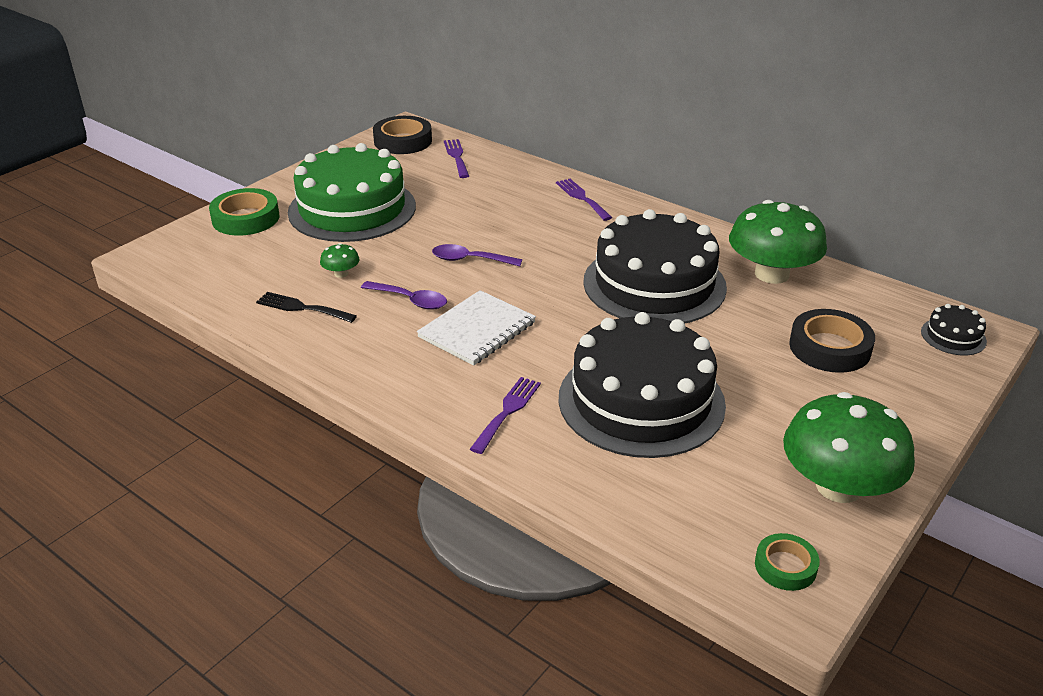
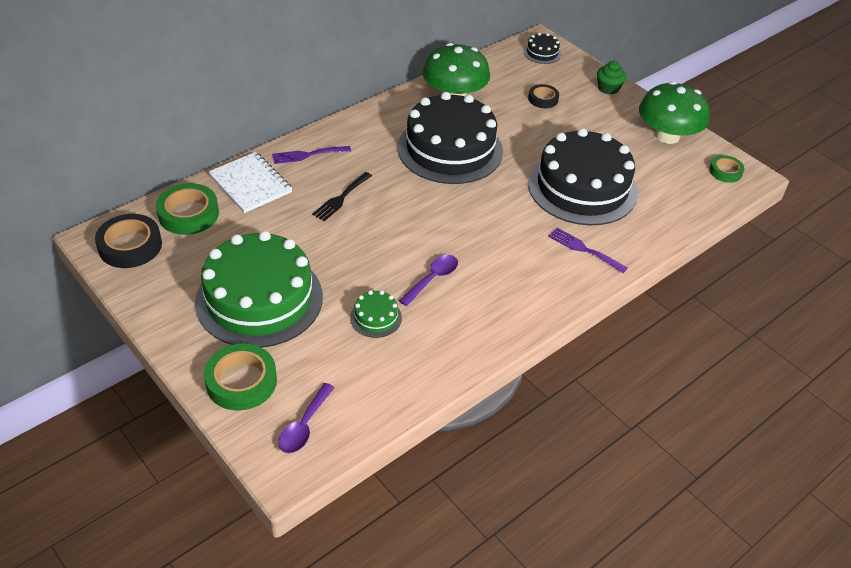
camera: 80 degrees left, 10 degrees up
black fork [256,292,357,323] -> black fork moved to [312,172,372,221]
green mushroom [320,243,360,278] -> green cake [350,290,402,338]
white notebook [417,290,536,366] -> white notebook moved to [208,152,292,213]
purple spoon [432,244,522,266] -> purple spoon moved to [278,383,335,453]
purple fork [444,139,469,178] -> green tape [156,183,219,235]
black tape [789,309,875,373] -> black tape [528,84,559,108], size x0.59
none -> green cupcake [597,61,626,94]

